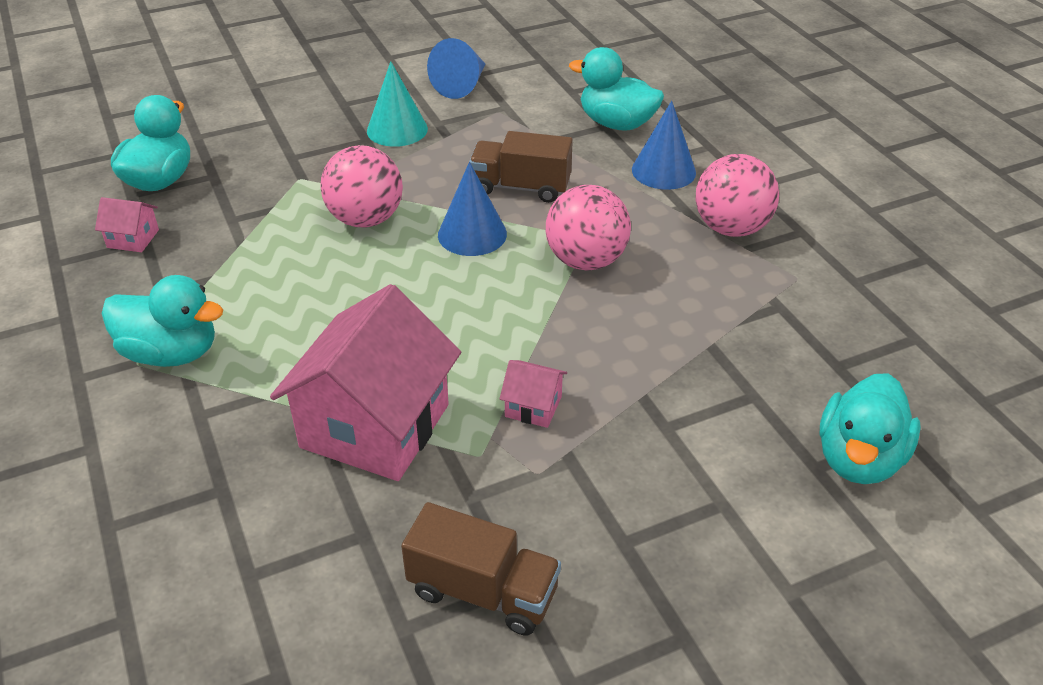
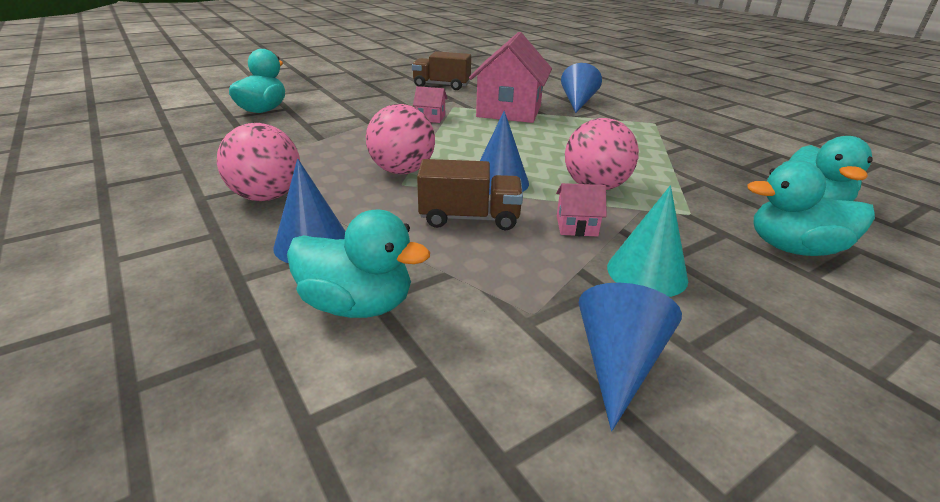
camera: 170 degrees right, 10 degrees down
pink house [95,197,159,252] -> pink house moved to [556,183,607,236]
turquoise duck [102,275,223,367] -> turquoise duck moved to [747,161,875,256]
none -> blue cone [561,63,602,113]

